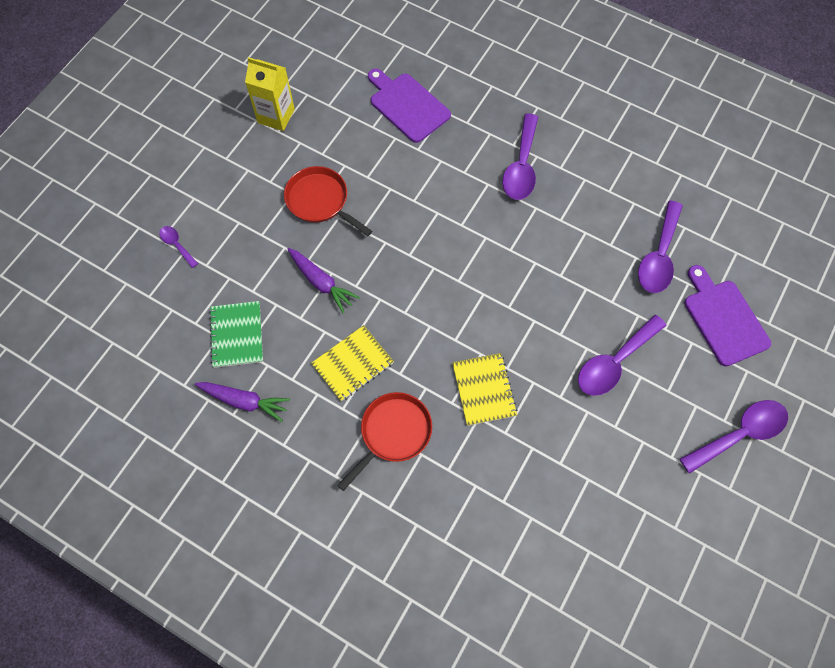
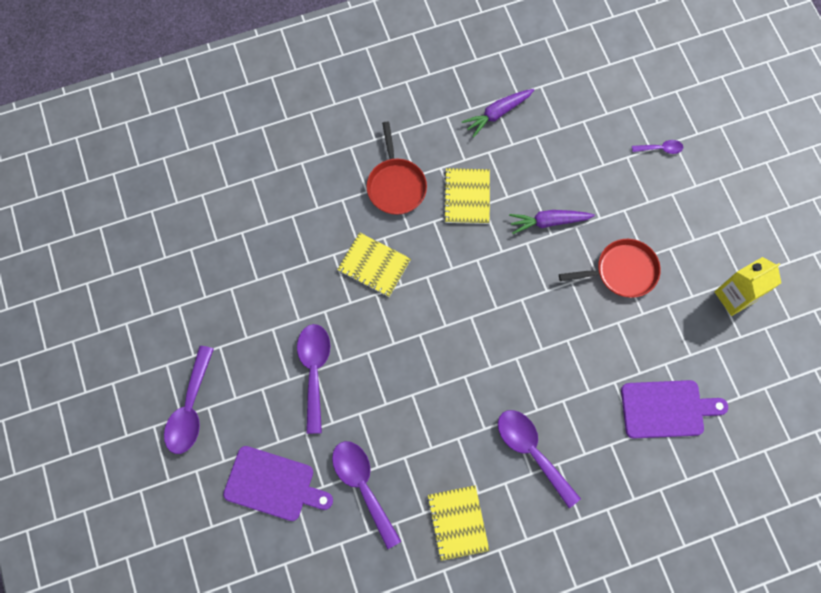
camera: 130 degrees right, 5 degrees up
green notebook [209,301,263,368] -> none
none -> yellow notebook [427,485,489,561]

